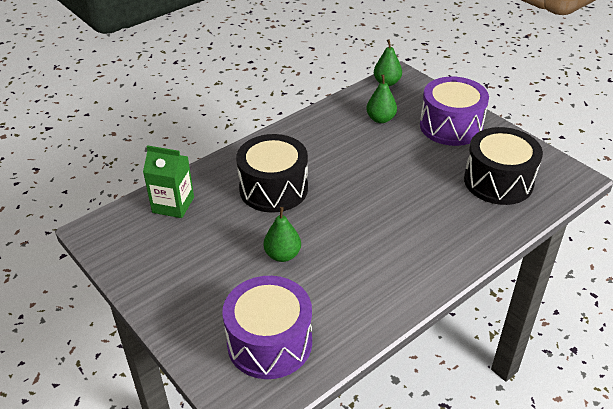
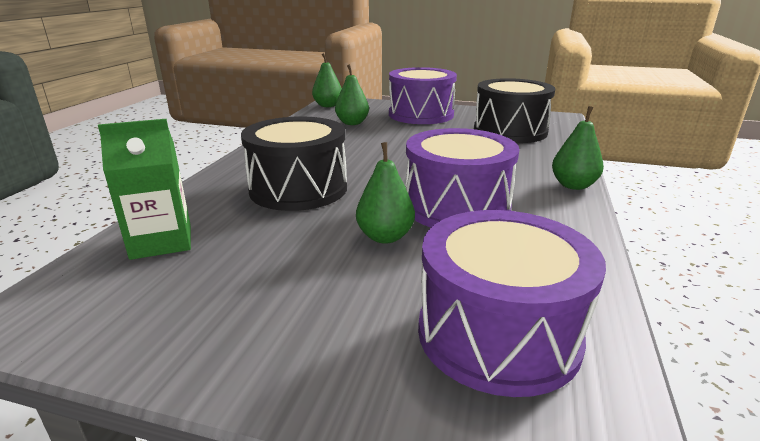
camera: 35 degrees left, 15 degrees down
none -> purple drum [405,128,520,228]
none -> green pear [552,106,604,190]

